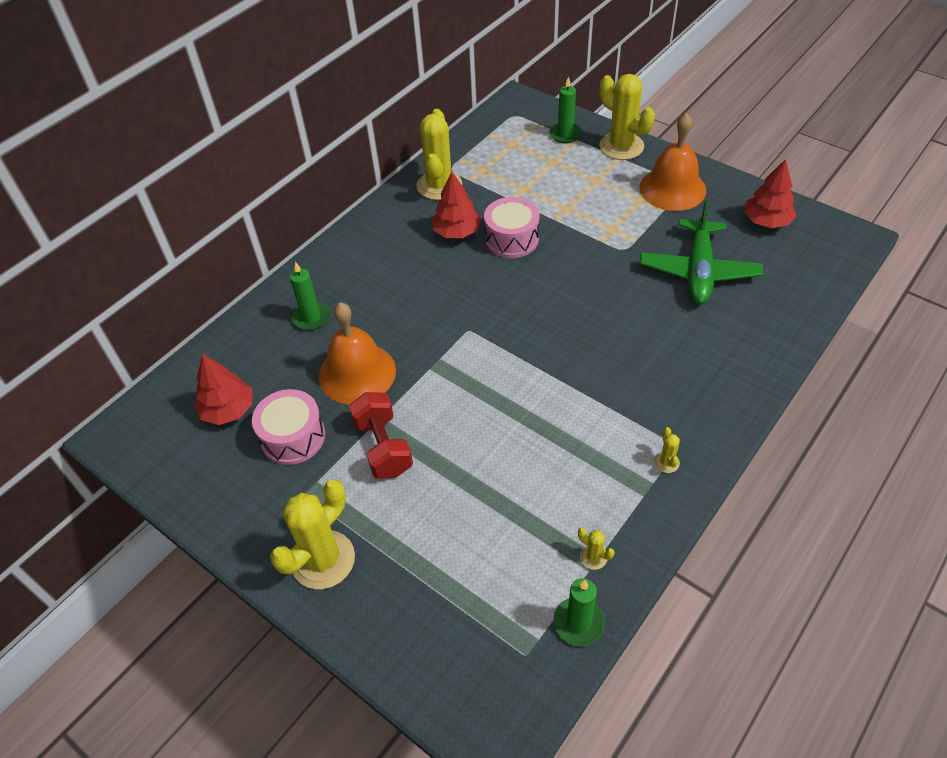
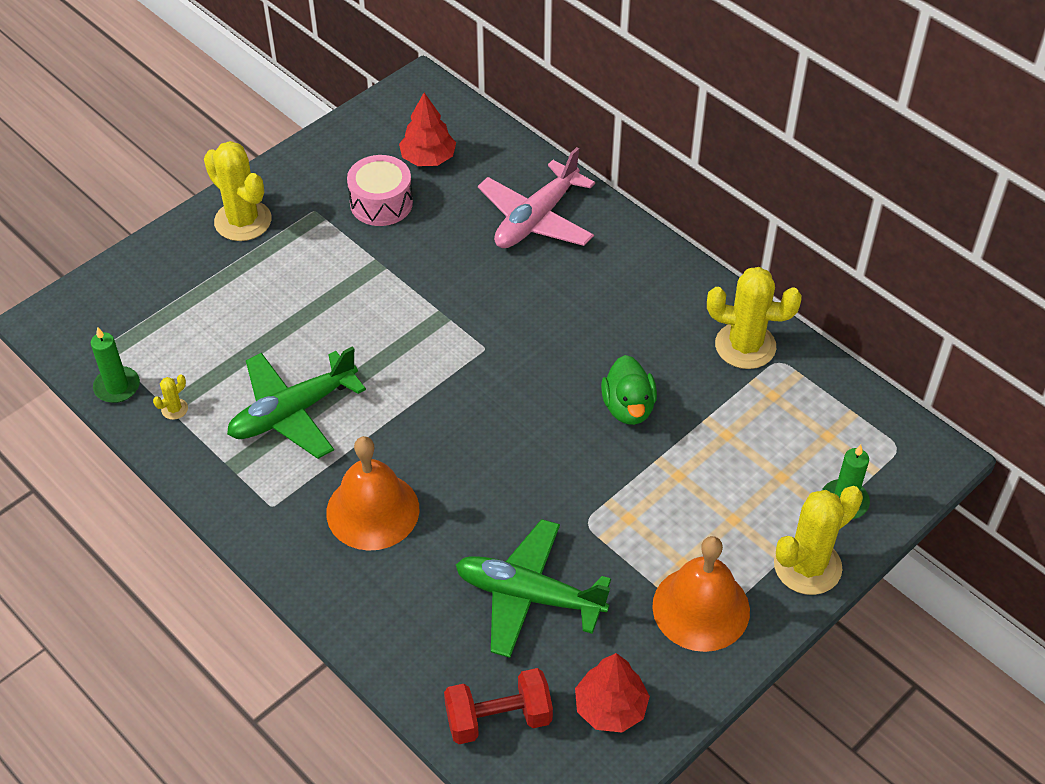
camera: 95 degrees right, 0 degrees up
green candle [290,262,330,330] -> pink plane [478,147,595,248]
orange bell [319,302,396,405] -> orange bell moved to [326,436,419,551]
red dumbbell [349,392,413,479] -> red dumbbell moved to [444,668,553,744]
red tree [431,172,481,238] -> none
pink drum [484,197,540,258] -> green duck [601,355,657,425]
yellow cactus [654,427,680,473] -> none
none -> green plane [227,346,366,459]

